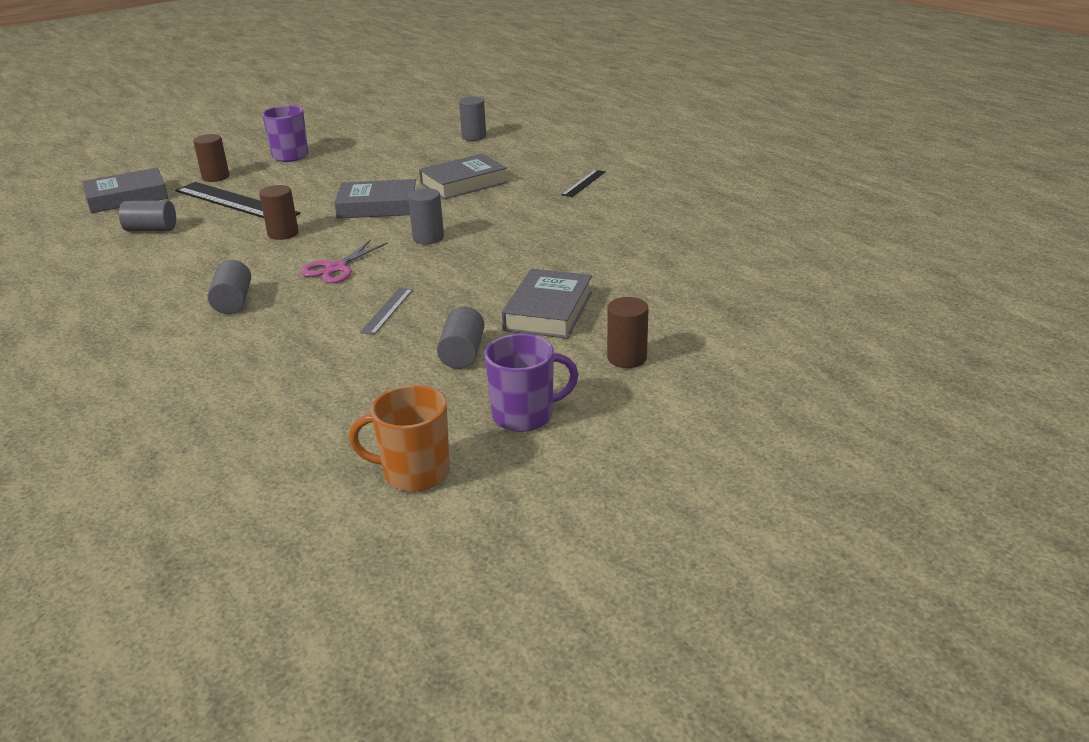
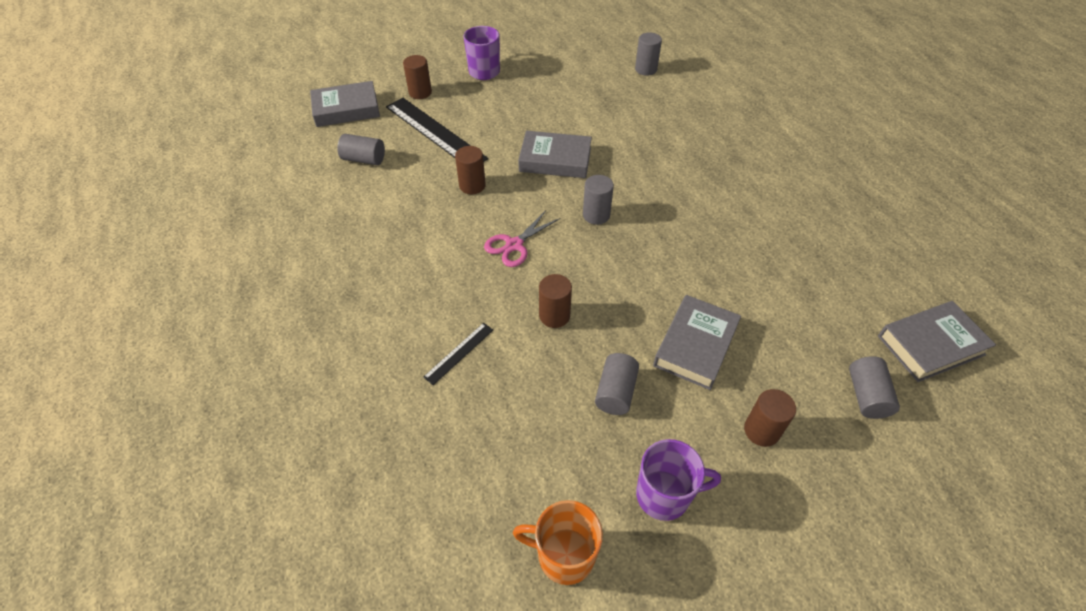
camera: 10 degrees right, 20 degrees up
grey cylinder [208,260,251,314] -> grey cylinder moved to [849,356,900,419]
grey ruler [360,288,413,335] -> brown cylinder [539,274,572,328]
grey book [419,154,508,200] -> grey book moved to [878,301,996,382]
black ruler [561,170,605,197] -> black ruler moved to [423,323,493,385]

